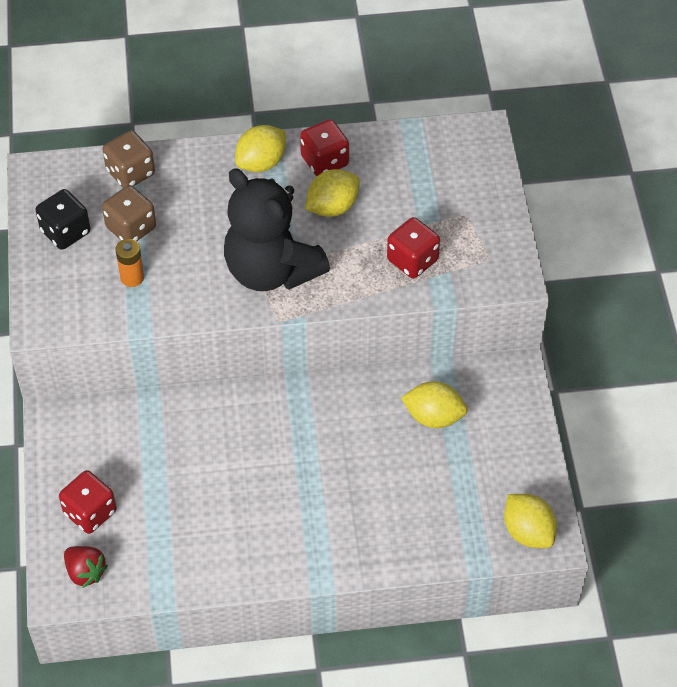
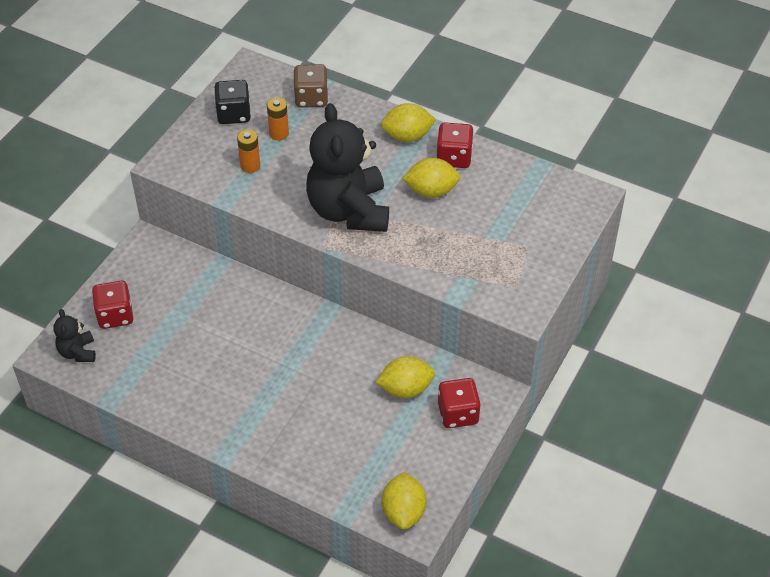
camera: 35 degrees right, 5 degrees down
red strawberry [64,546,108,588] -> black teddy bear [53,309,96,362]
brown dice [102,185,156,242] -> orange battery [267,98,289,141]
red dice [387,217,440,278] -> red dice moved to [438,378,481,428]
yellow lemon [401,381,468,428] -> yellow lemon turned 60 degrees counterclockwise [375,356,435,398]

